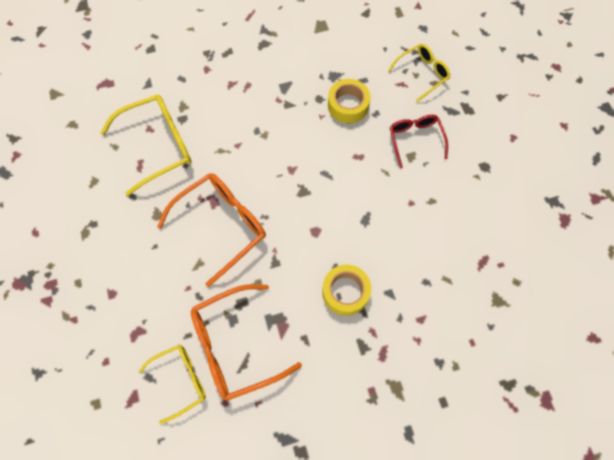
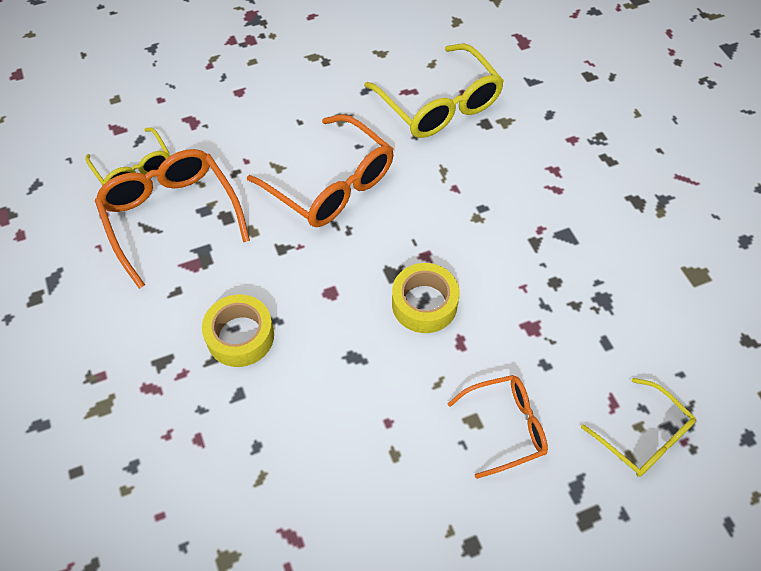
camera: 85 degrees right, 10 degrees down
yellow tape [328,79,371,123] -> yellow tape moved to [392,263,460,333]
red glasses [390,115,448,168] -> orange glasses [448,375,548,479]

